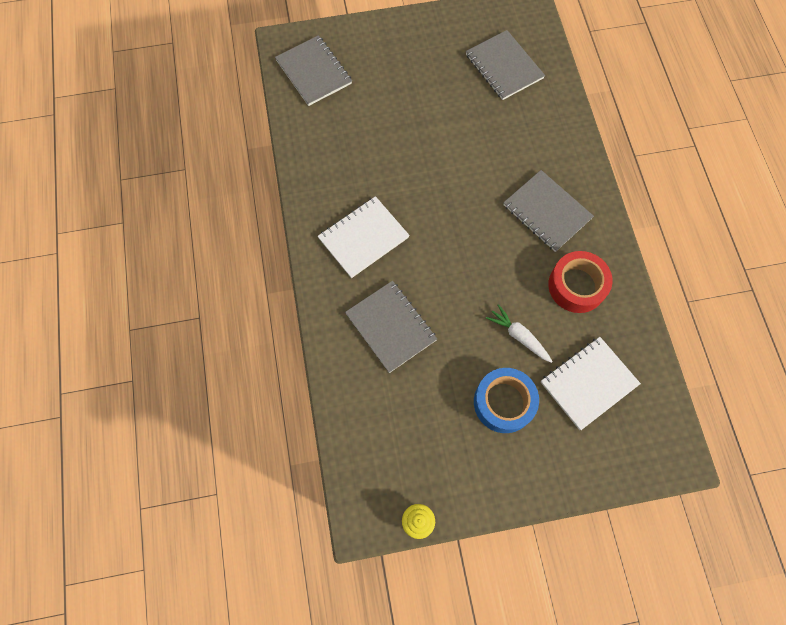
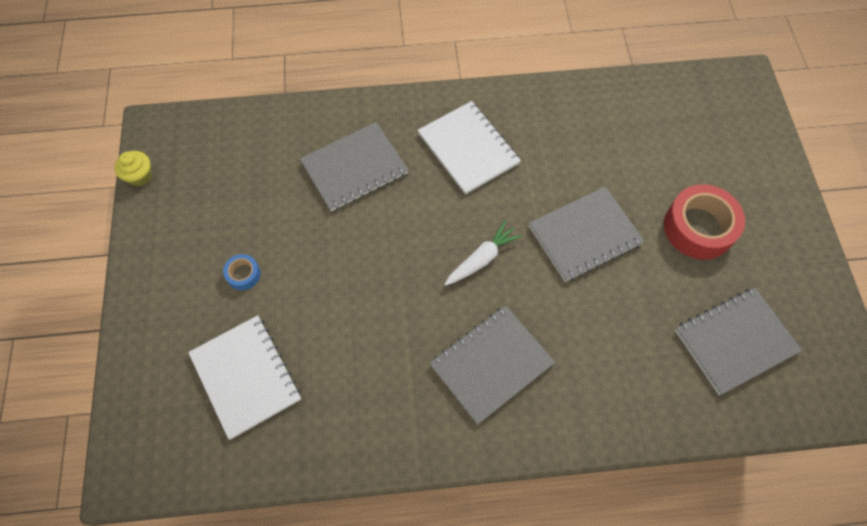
camera: 95 degrees right, 5 degrees down
grey notebook [275,35,352,106] -> grey notebook moved to [529,187,644,282]
blue tape [474,368,539,433] -> blue tape [223,254,261,290], size x0.47
white carrot [486,304,553,363] -> white carrot moved to [445,220,522,286]
red tape [548,251,613,313] -> red tape moved to [664,185,745,260]

